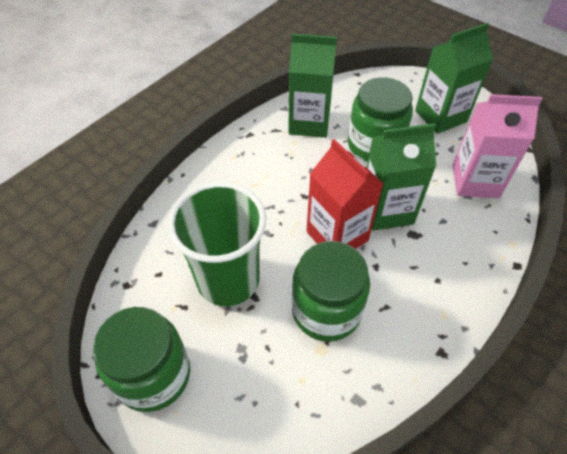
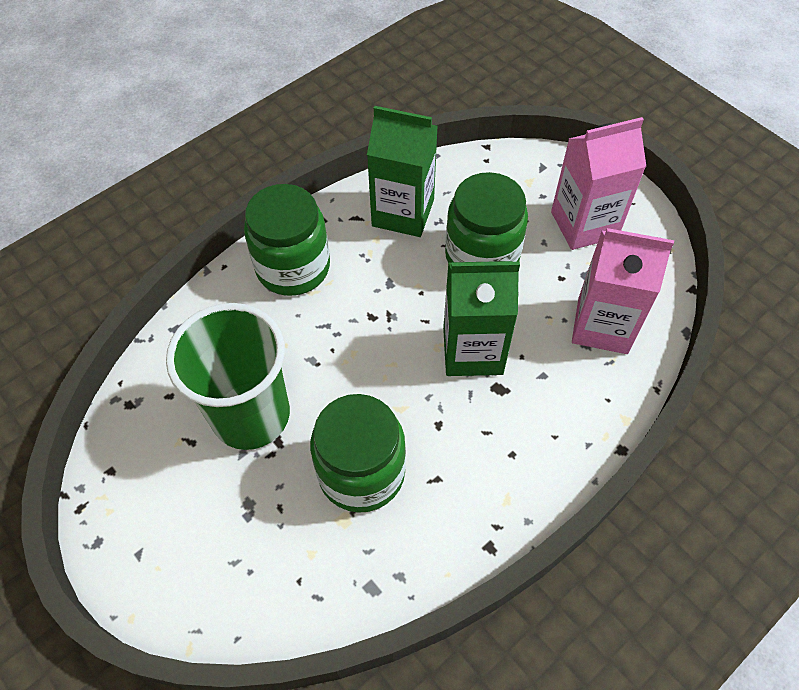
camera: 10 degrees right, 5 degrees up
green jar [93,307,190,412] -> green jar moved to [244,184,330,296]
red carton [307,139,383,249] -> none
green carton [415,23,493,134] -> pink carton [551,117,646,250]

